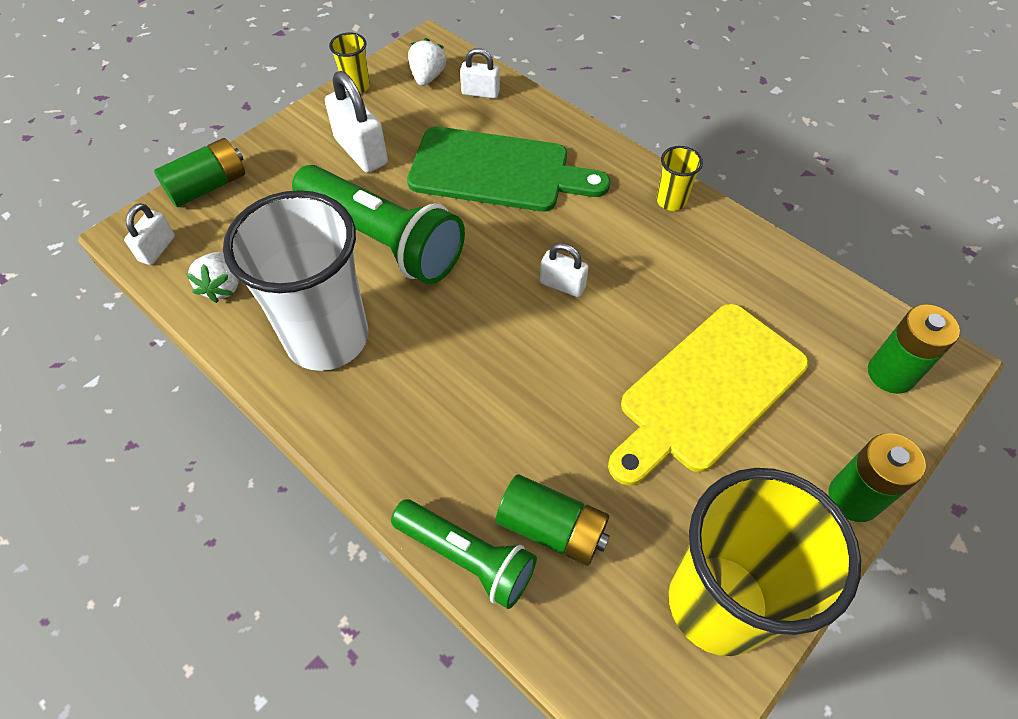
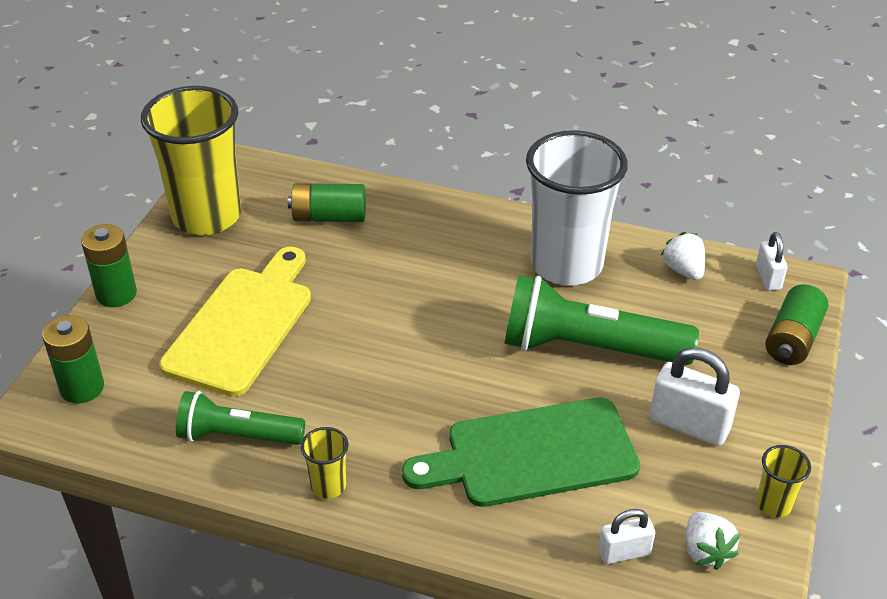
camera: 155 degrees right, 15 degrees down
green flashlight [391,499,537,609] -> green flashlight moved to [176,391,305,445]
white padlock [540,243,589,297] -> none

